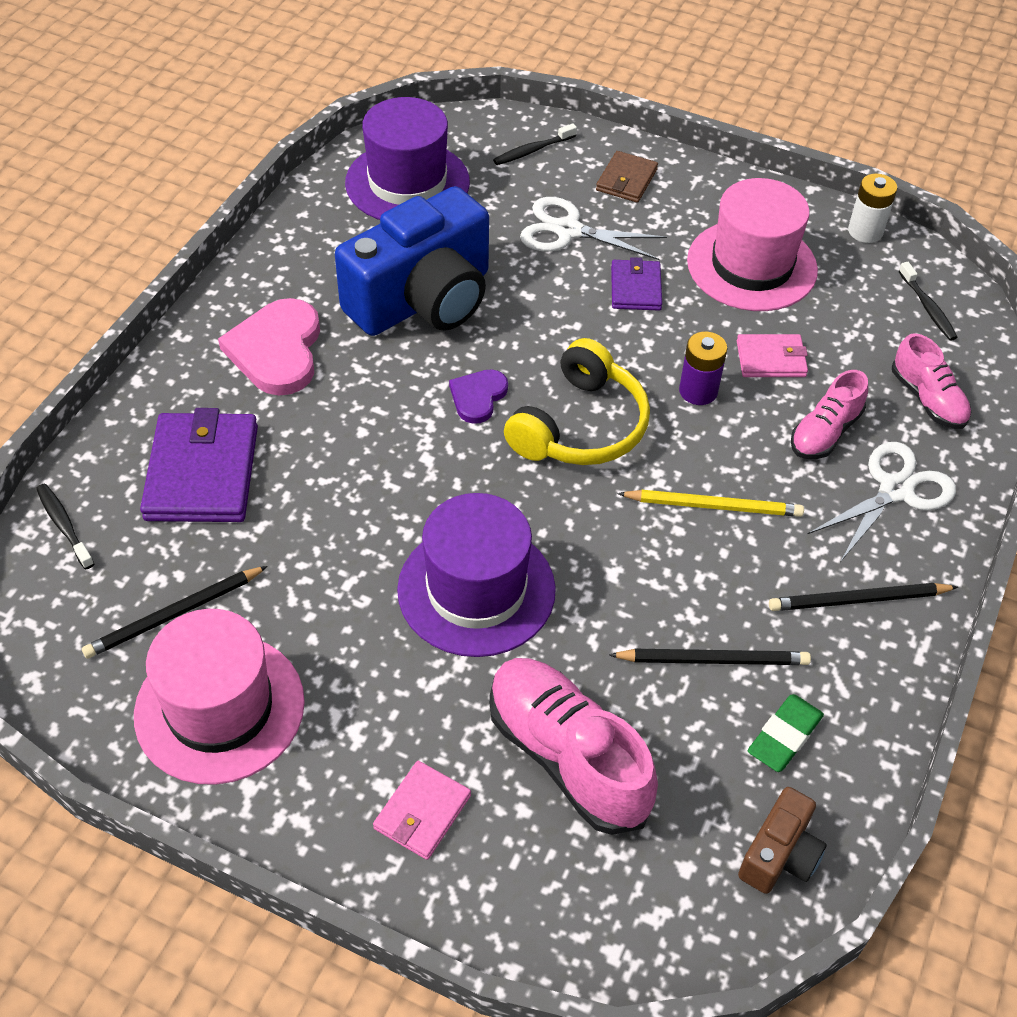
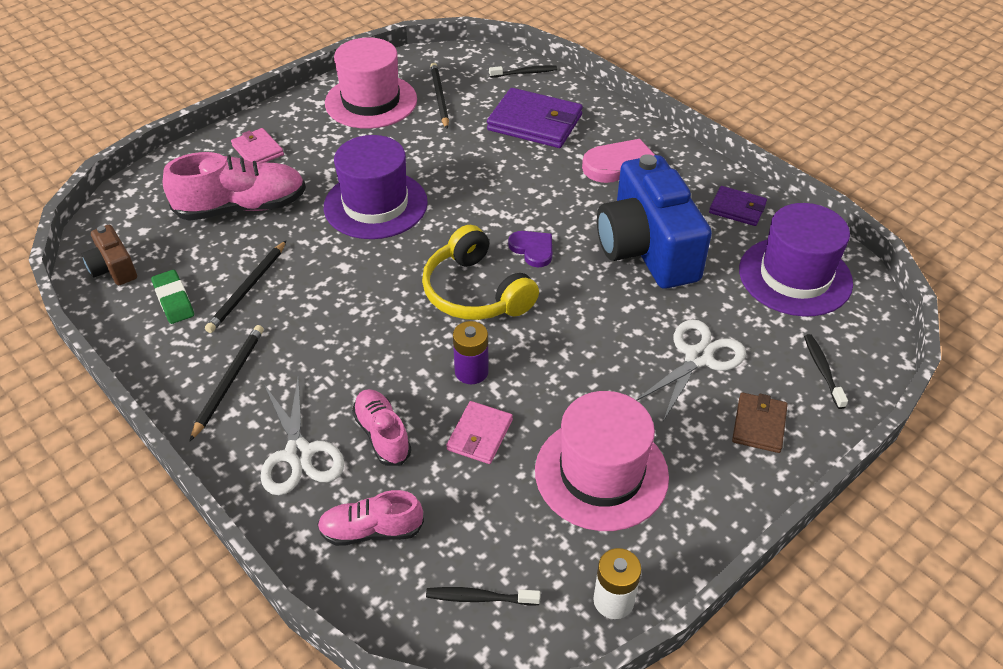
camera: 115 degrees right, 5 degrees down
brown wallet [596,151,658,203] -> brown wallet turned 60 degrees clockwise [732,392,788,453]
purple wallet [611,257,662,311] -> purple wallet moved to [709,186,767,226]
yellow pencil [617,490,804,517] -> none

